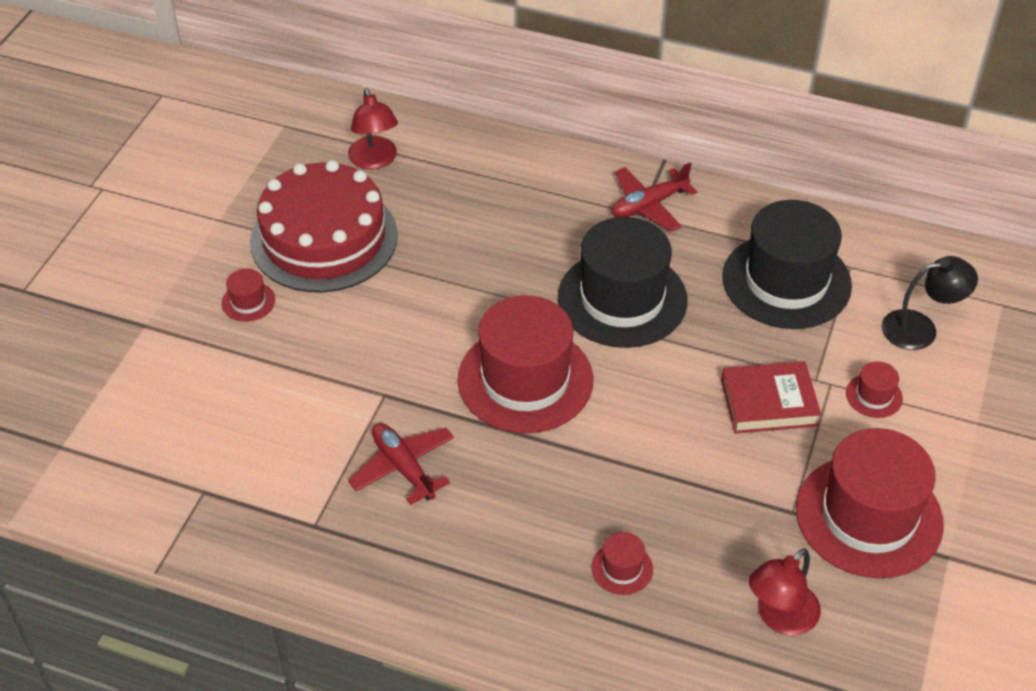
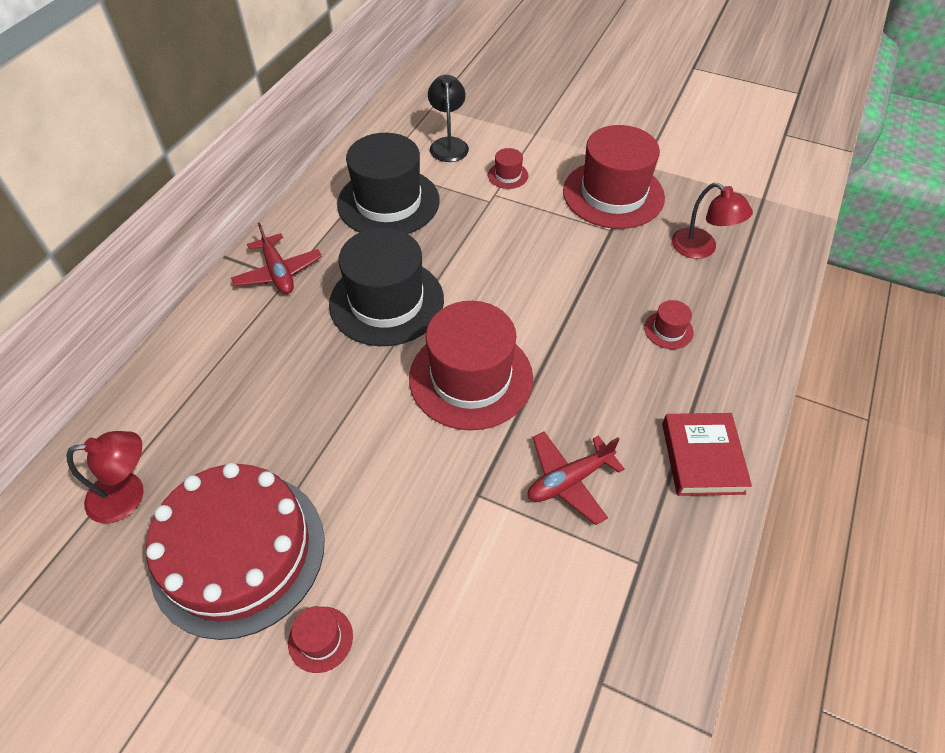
camera: 85 degrees left, 5 degrees up
red book [721,361,821,434] -> red book moved to [662,413,752,496]

